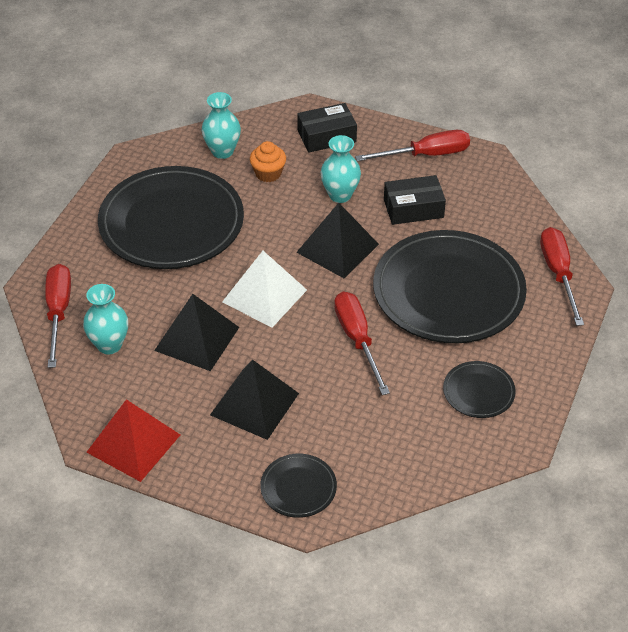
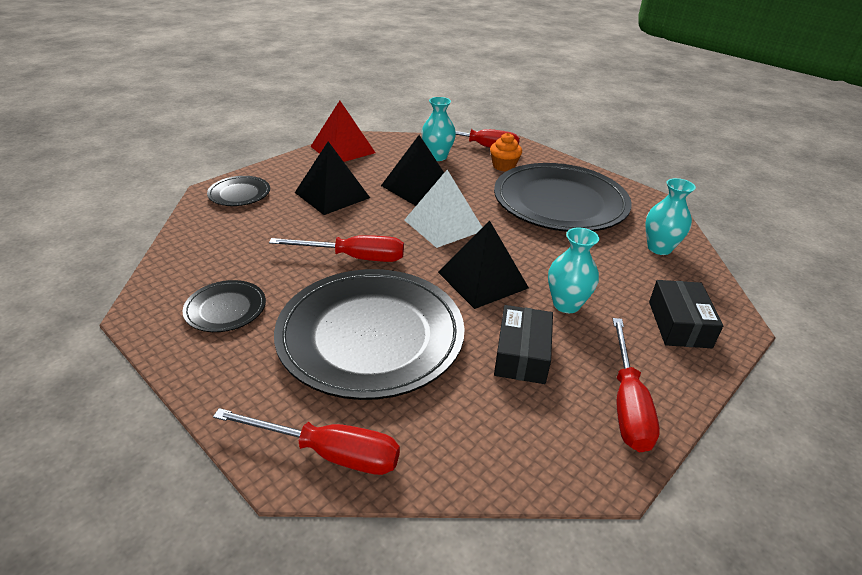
camera: 110 degrees right, 10 degrees down
orange cupcake [250,141,286,182] -> orange cupcake moved to [490,133,522,172]

